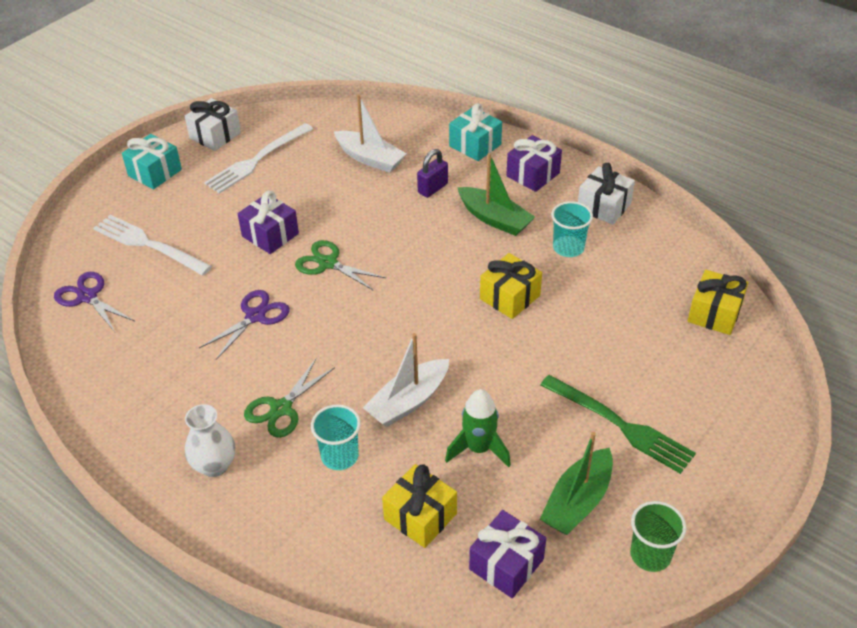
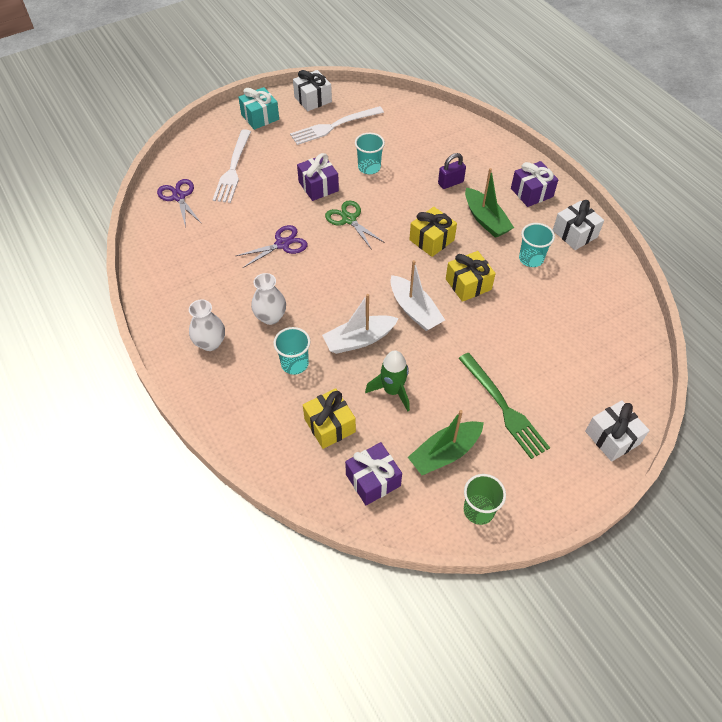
camera: 20 degrees right, 10 degrees up
white fork [93,215,212,275] -> white fork turned 135 degrees counterclockwise [213,129,251,203]
green scissors [244,359,335,438] -> white vase [251,273,286,325]
white boat [334,95,406,173] -> white boat moved to [390,260,445,331]
turquoise gift [449,103,502,161] -> none
yellow gift [688,270,748,335] -> yellow gift moved to [409,207,457,257]
none -> turquoise cup [355,133,385,174]
none -> white gift [585,400,650,462]

